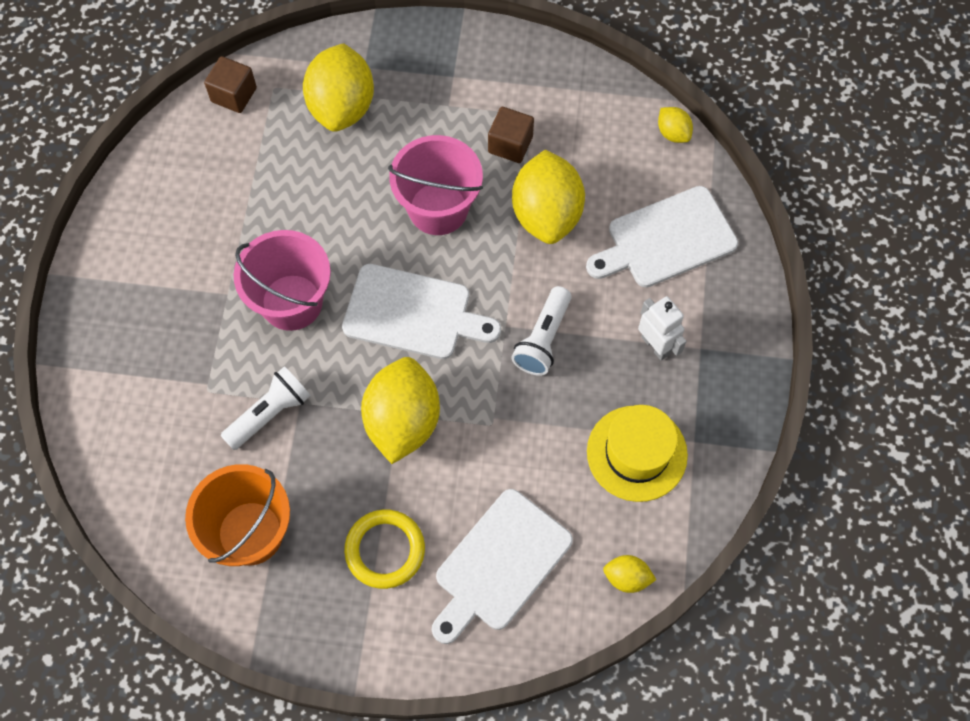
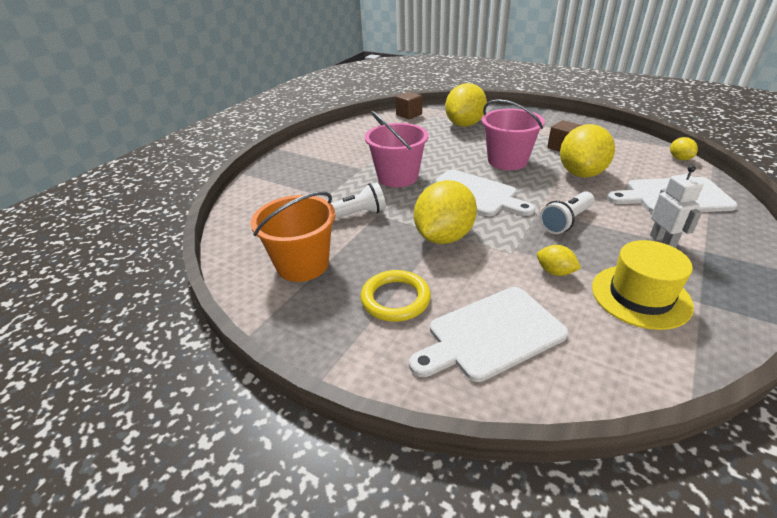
camera: 25 degrees right, 30 degrees down
yellow lemon [603,555,656,593] -> yellow lemon moved to [537,245,581,276]

